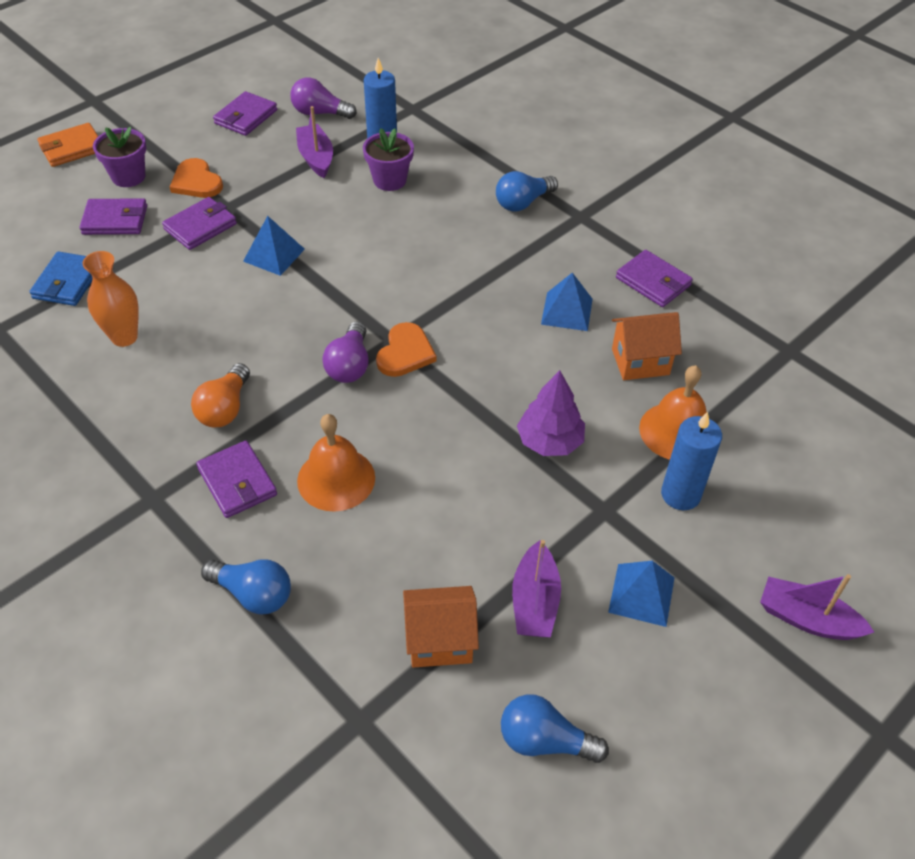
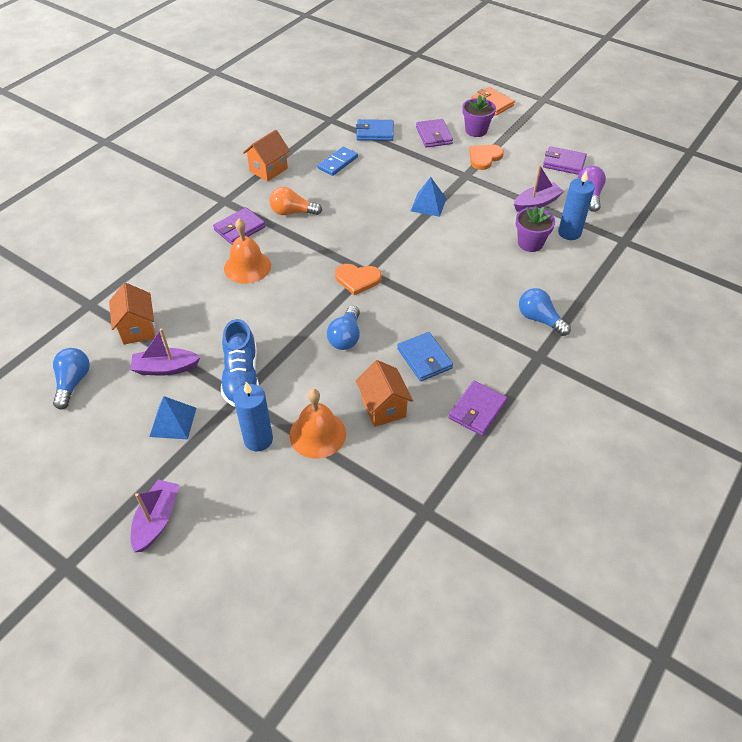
camera: 80 degrees right, 0 degrees up
orange vase [83,251,139,347] -> blue domino [318,147,358,176]
purple wallet [162,197,237,250] -> none
blue light bulb [201,559,291,614] -> blue light bulb moved to [327,306,360,350]
purple light bulb [322,321,369,383] -> none
purple tree [517,370,585,456] -> none
blue pyramid [541,273,593,331] -> blue wallet [397,332,453,381]
none -> blue shoe [221,319,259,407]
none -> orange house [243,130,290,182]

